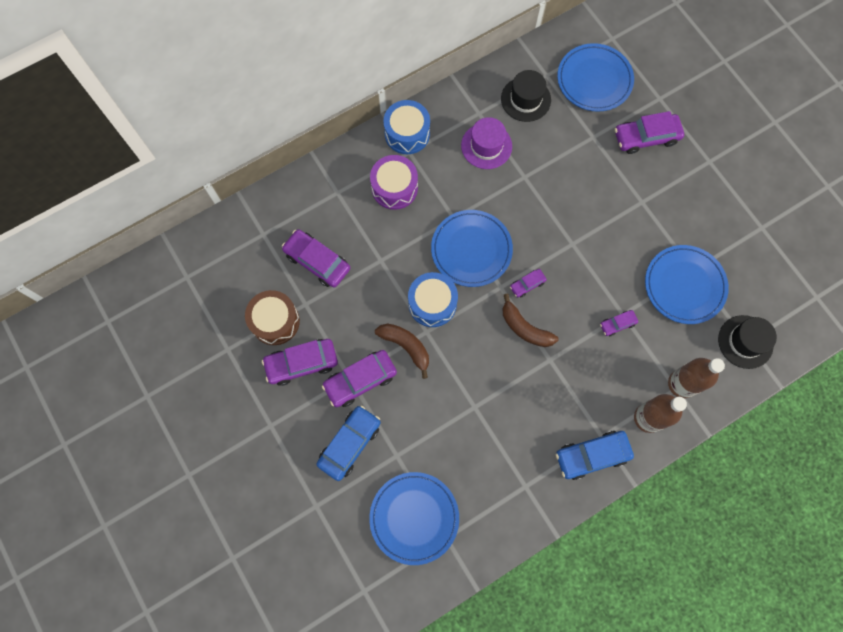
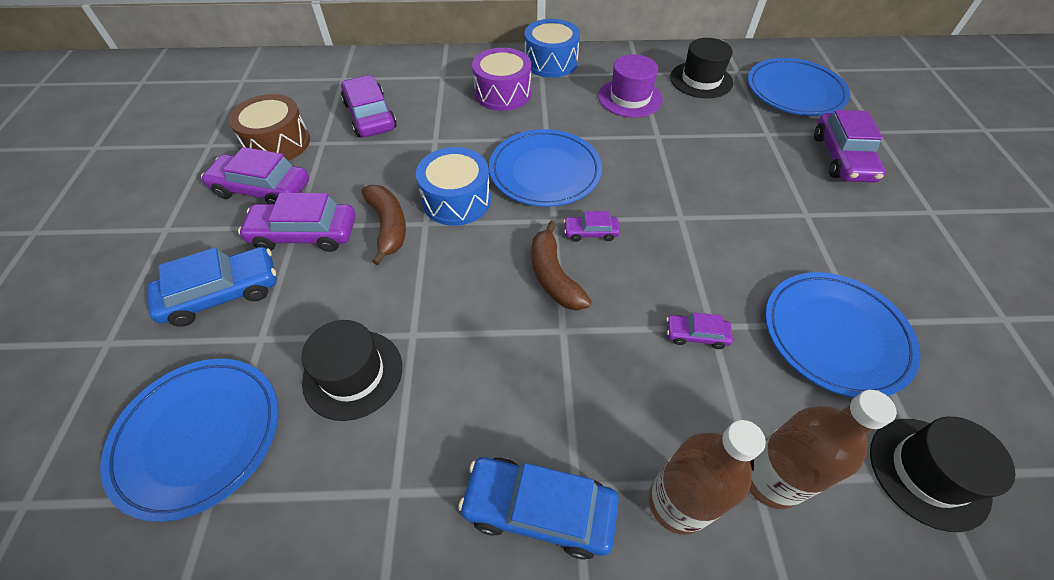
camera: 30 degrees right, 20 degrees down
purple car [615,111,684,154] -> purple car turned 105 degrees counterclockwise [814,110,886,182]
none -> black hat [301,320,402,421]

